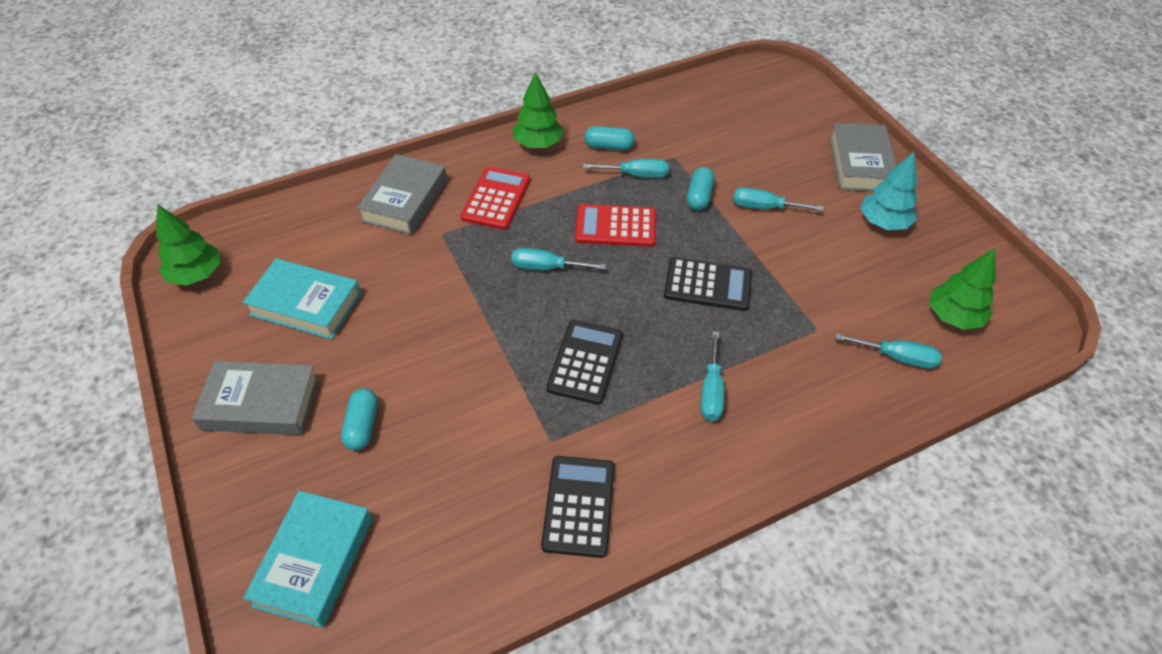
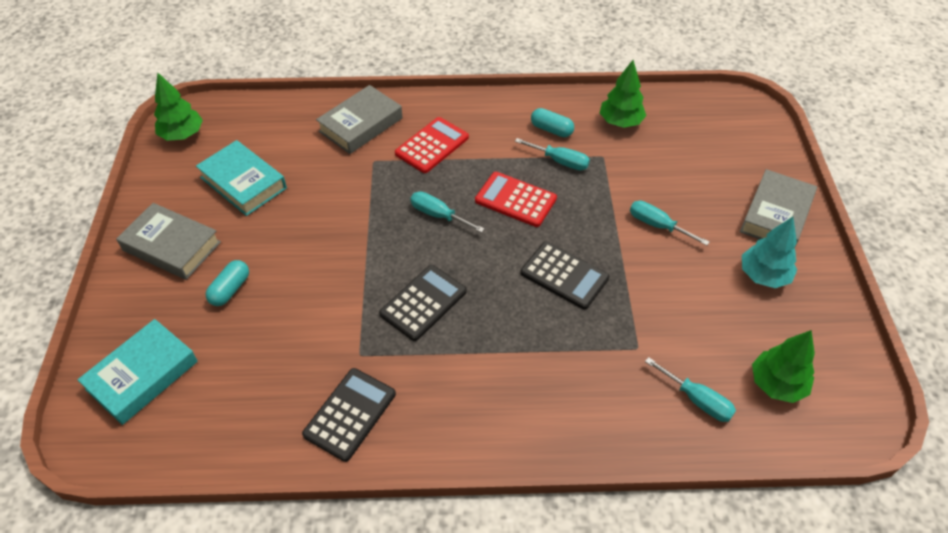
camera: 25 degrees right, 0 degrees up
green tree [513,72,563,148] -> green tree moved to [600,60,646,128]
turquoise capsule [687,167,714,210] -> none
turquoise screwdriver [701,331,724,421] -> none

